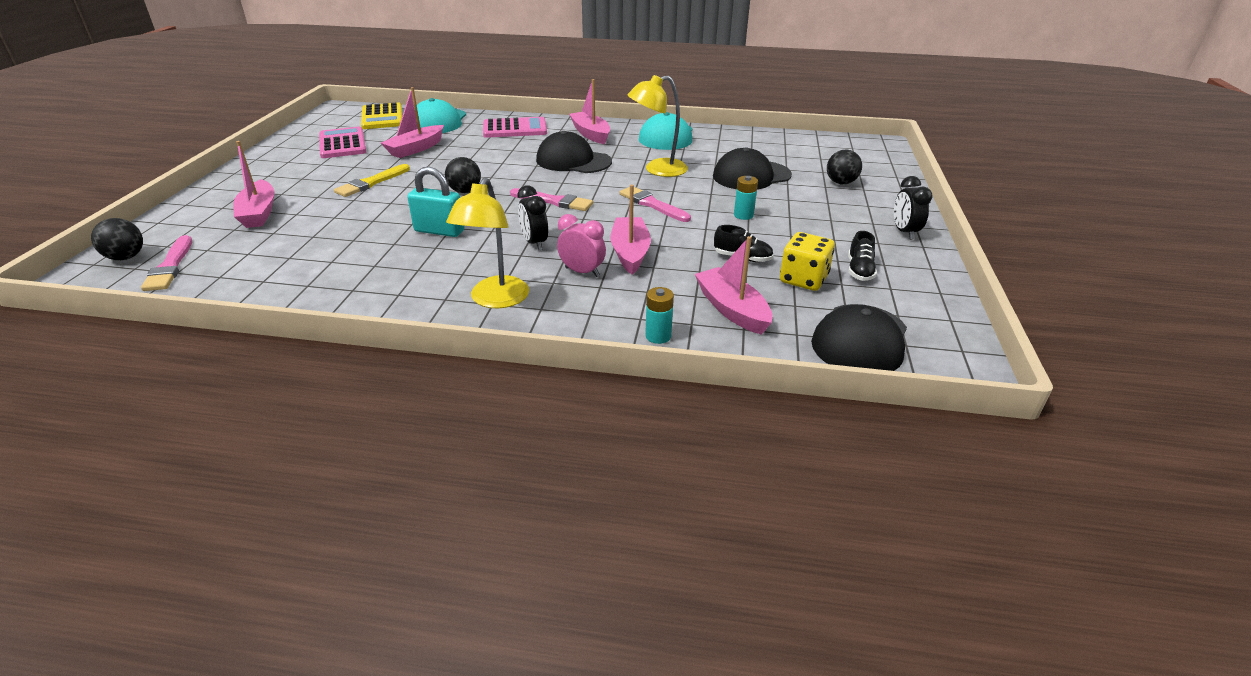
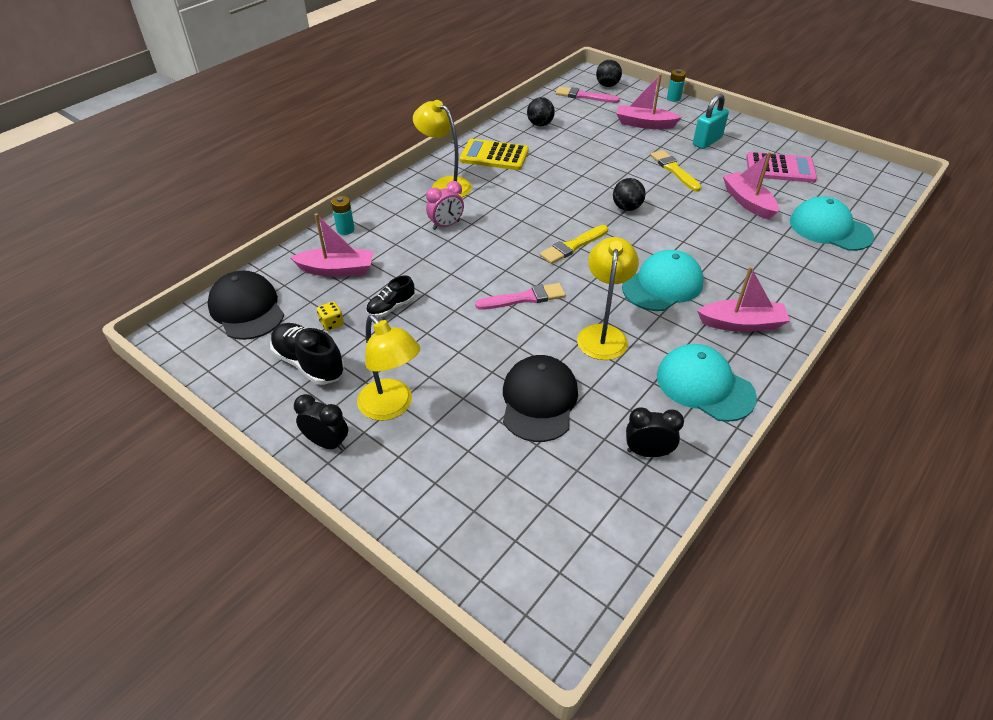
camera: 120 degrees right, 10 degrees up
yellow calculator [361,102,402,129] -> yellow calculator moved to [460,139,529,170]
turquoise padlock [407,167,465,237] -> turquoise padlock moved to [693,93,729,149]
pink calculator [483,117,547,138] -> none
pink brush [510,188,593,211] -> yellow brush [540,225,608,264]
black clock [517,185,548,250] -> black clock moved to [626,407,684,457]
black cap [536,131,612,173] -> turquoise cap [622,250,704,311]
pink boat [610,185,651,275] -> none
turquoise battery [734,176,758,220] -> turquoise battery moved to [667,69,686,102]
yellow dice [780,232,835,291] -> yellow dice [317,301,344,331], size x0.54
black ball [827,150,862,184] -> black ball moved to [527,97,555,126]
black shoe [848,231,877,281] -> black shoe [270,323,345,385], size x1.63
none -> yellow lamp [357,315,420,421]

